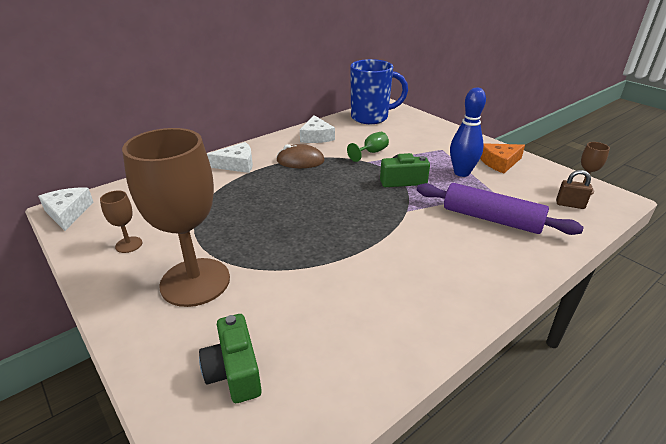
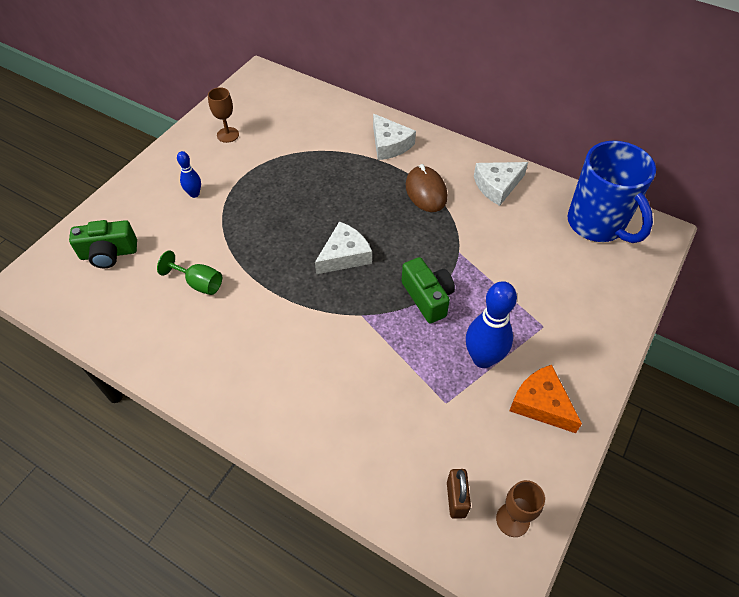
camera: 70 degrees right, 20 degrees up
white cheese [38,188,94,231] -> white cheese moved to [315,221,372,274]
brown goblet [122,128,230,307] -> blue bowling pin [177,151,201,198]
green camera [199,314,262,403] -> green camera turned 150 degrees counterclockwise [69,220,137,268]
green goblet [347,132,389,162] -> green goblet moved to [157,250,222,295]
purple rolling pin [417,183,584,235] -> none

